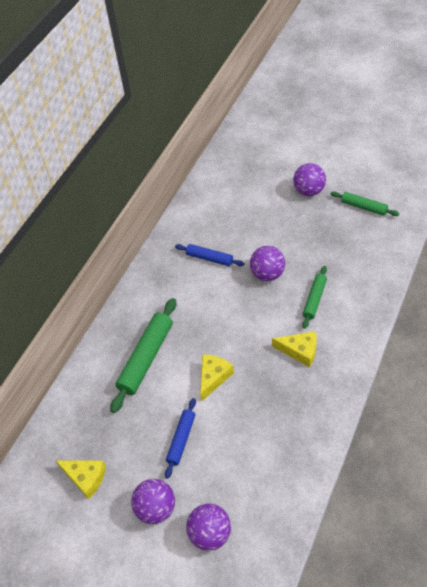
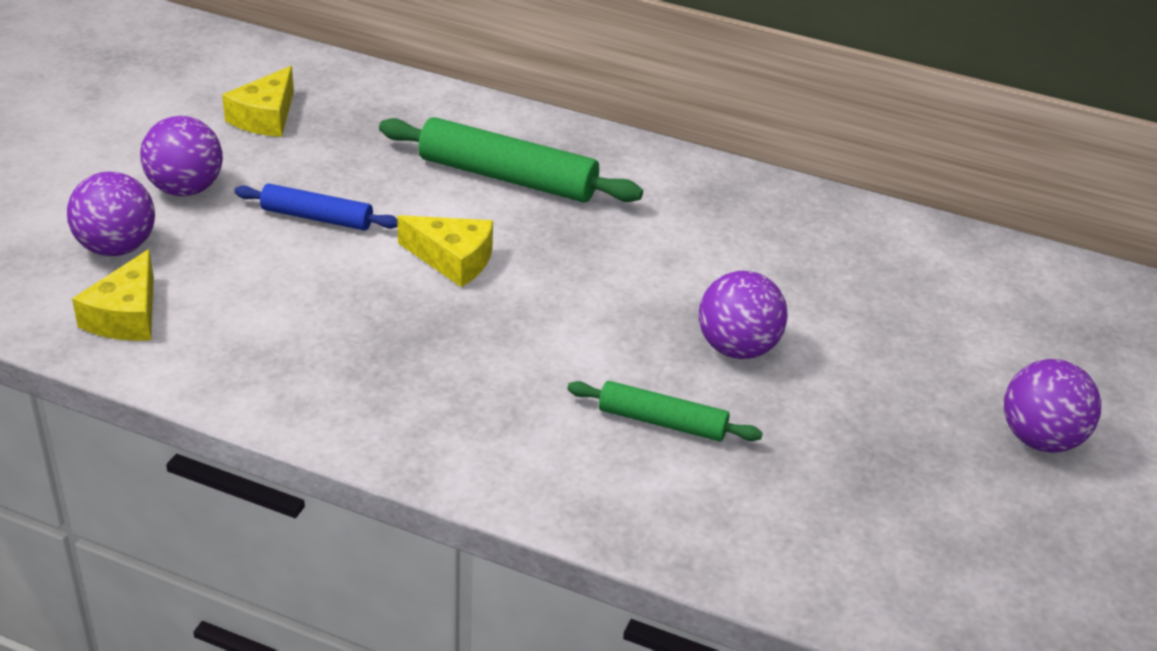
camera: 80 degrees right, 15 degrees down
blue rolling pin [175,244,245,266] -> none
yellow cheese [272,331,316,367] -> yellow cheese moved to [72,249,154,341]
green rolling pin [331,191,399,216] -> none

